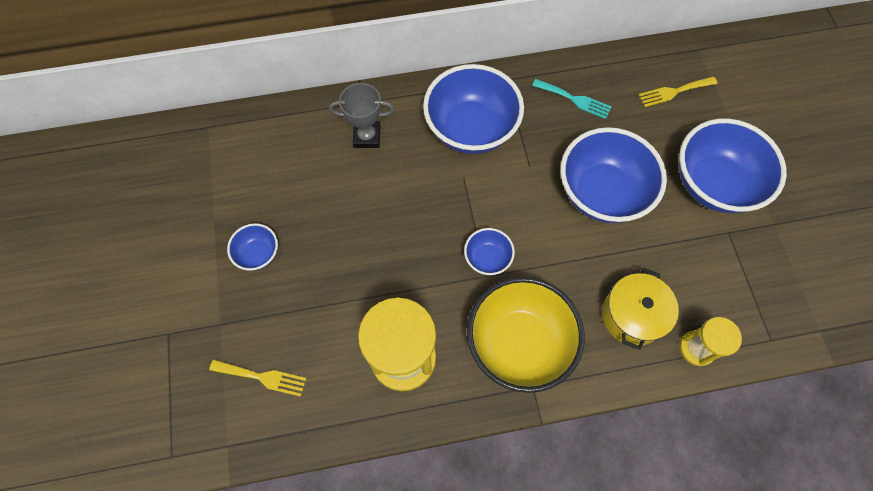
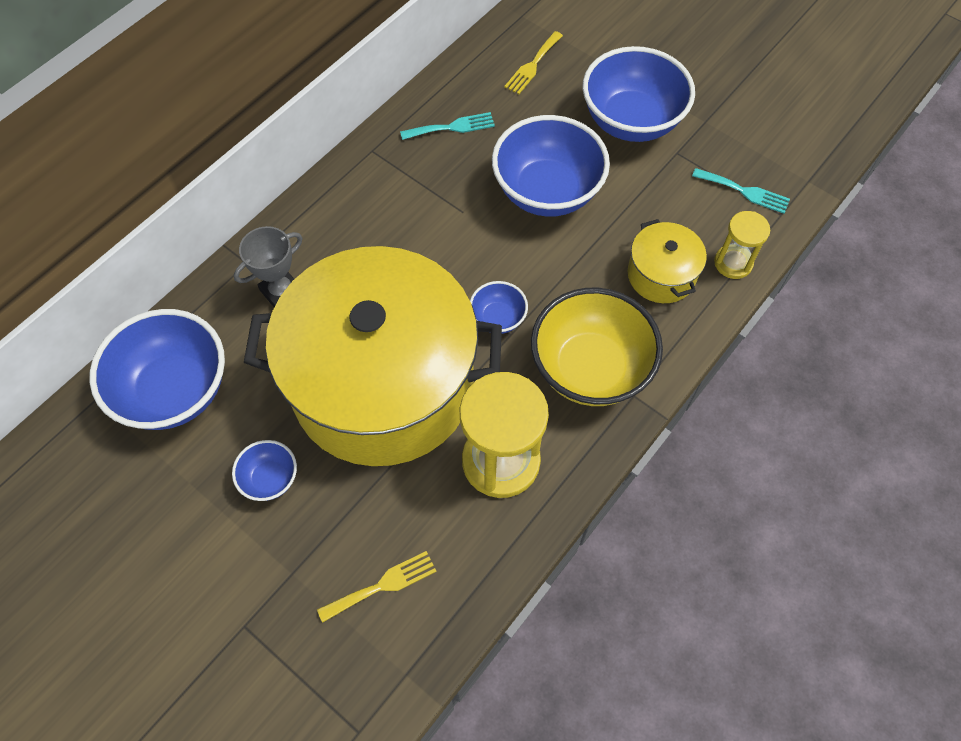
camera: 40 degrees left, 5 degrees down
blue bowl [423,64,524,154] -> blue bowl moved to [89,309,225,430]
none -> yellow pot [244,246,502,466]
none -> turquoise fork [692,168,790,214]

